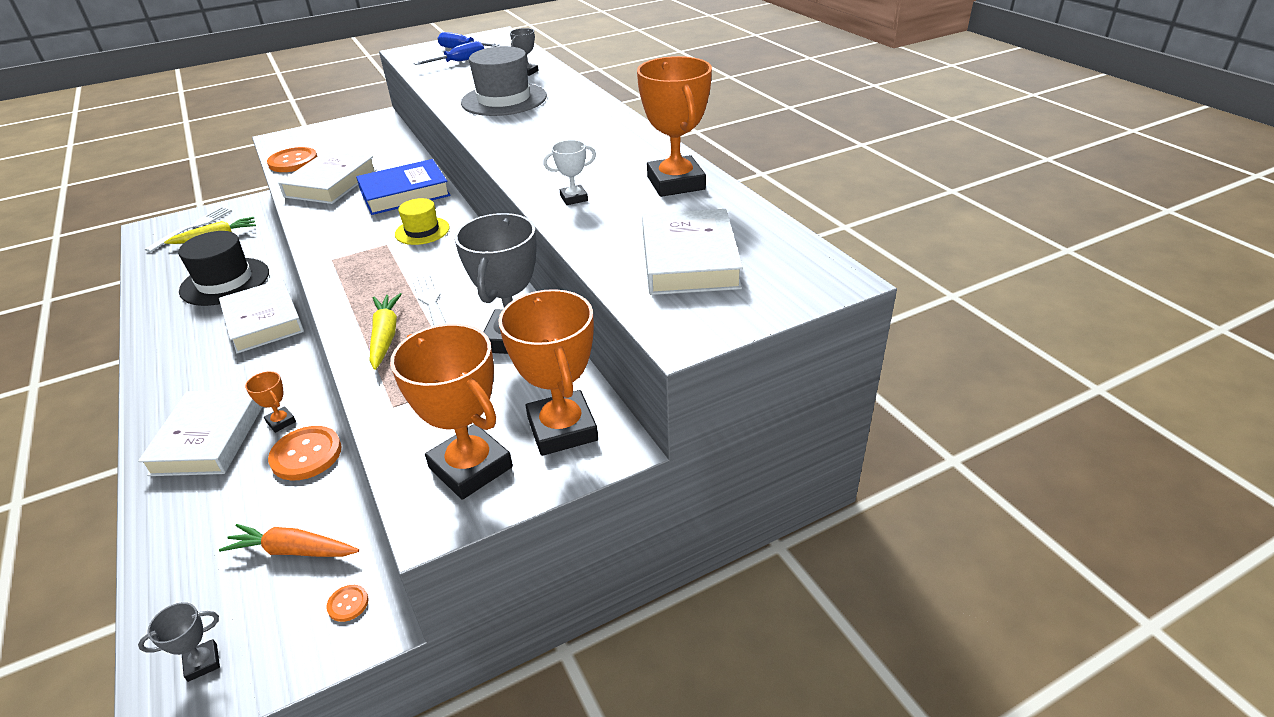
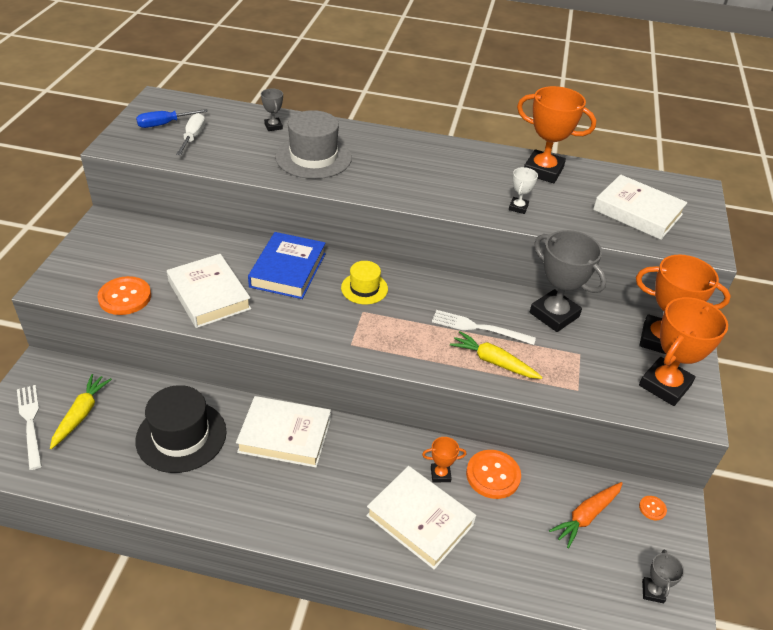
camera: 55 degrees left, 5 degrees up
orange trophy [390,324,513,500] -> orange trophy turned 45 degrees counterclockwise [639,297,728,406]
blue screwdriver [414,41,484,65] -> white screwdriver [176,113,205,155]

